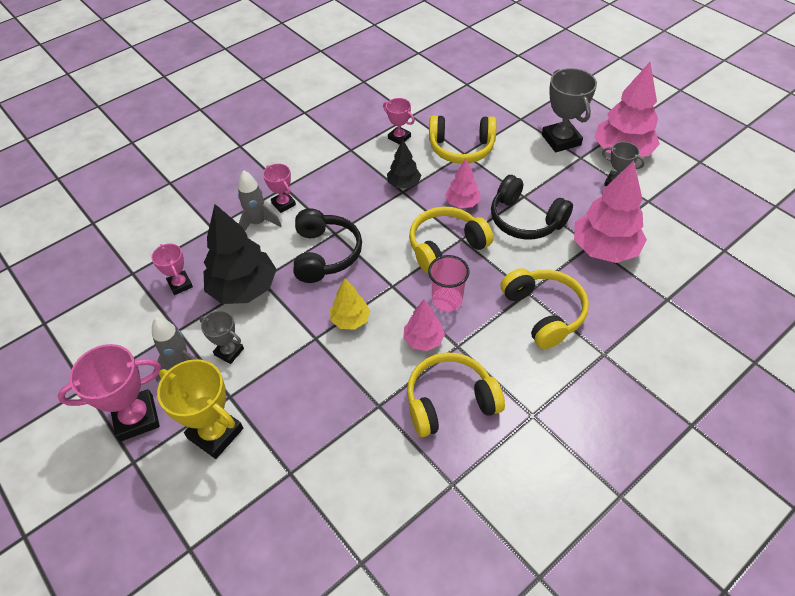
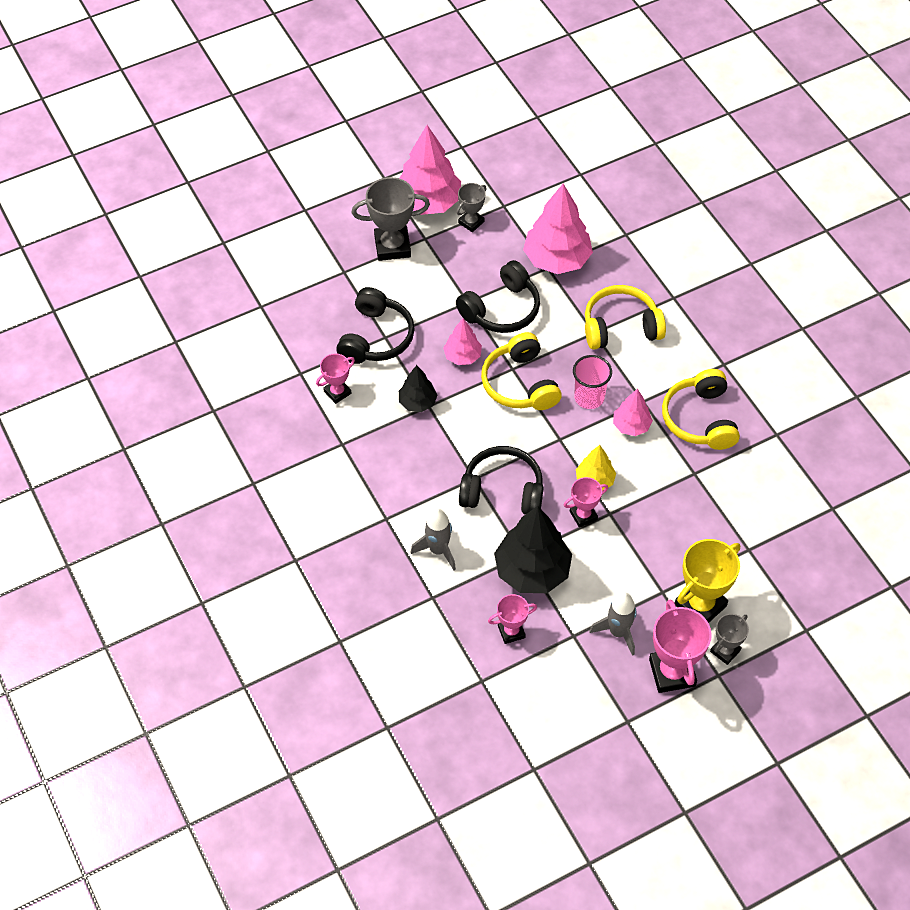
camera: 80 degrees left, 5 degrees up
grey trophy [199,310,244,364] -> grey trophy moved to [710,614,749,665]
pink trophy [263,163,296,213] -> pink trophy moved to [564,477,608,527]
yellow headphones [429,115,497,164] -> black headphones [336,287,415,364]

